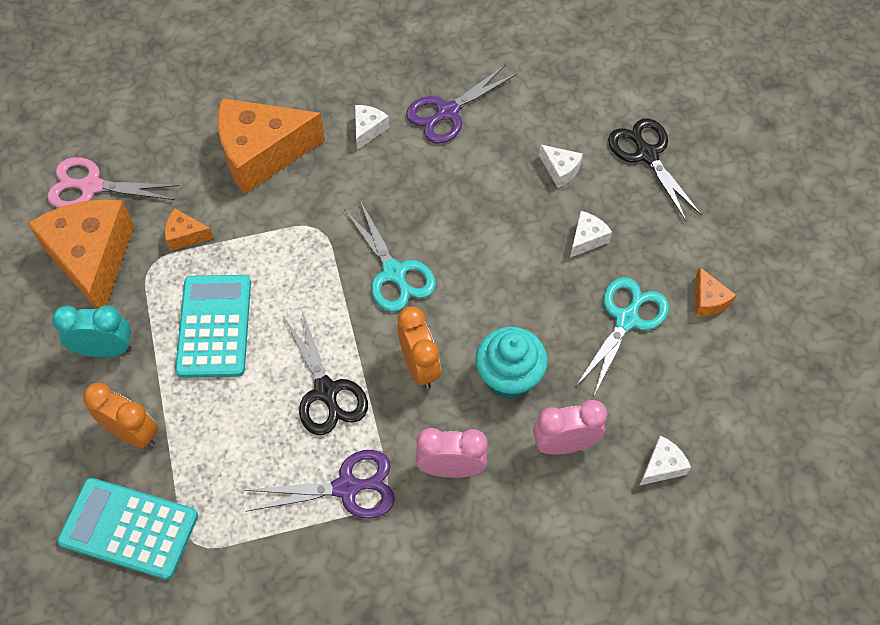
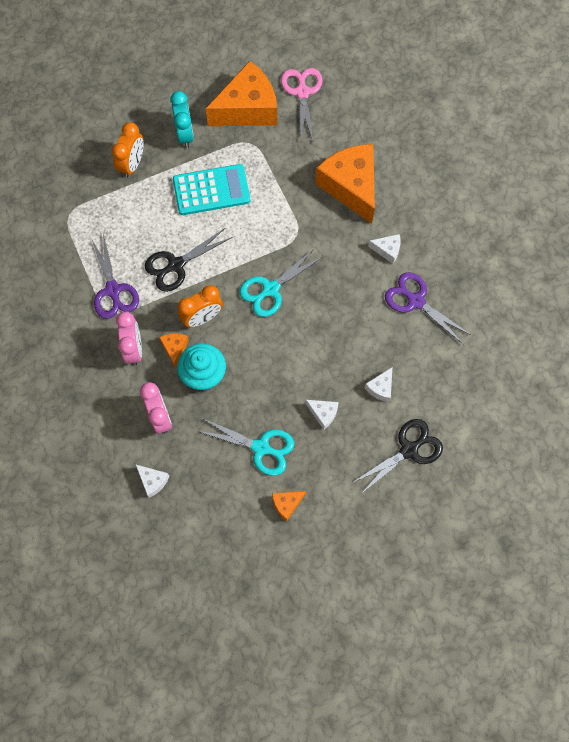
camera: 80 degrees right, 10 degrees up
turquoise calculator [57,478,198,580] -> none
orange cheese [165,208,214,251] -> orange cheese moved to [159,333,189,368]

